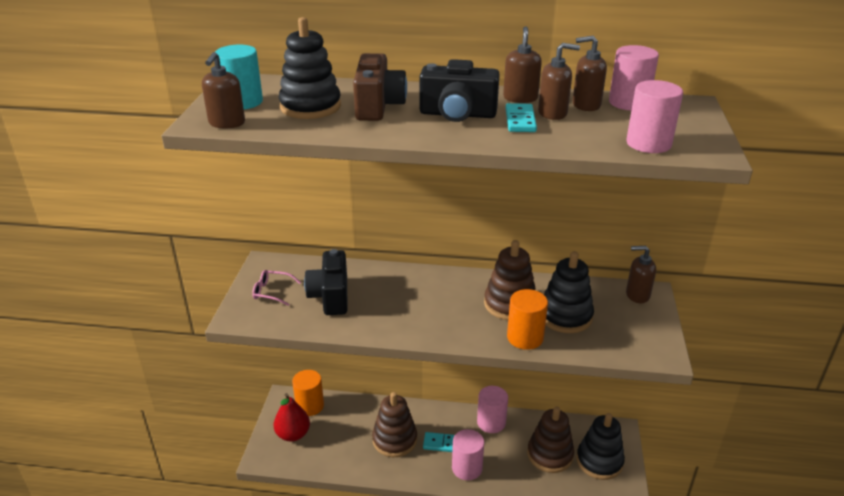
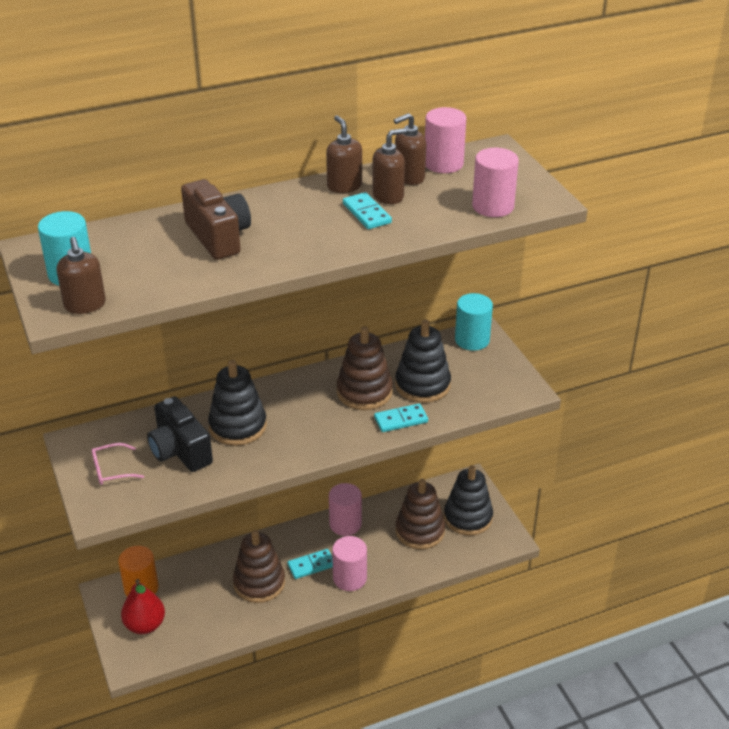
camera: 30 degrees left, 5 degrees up
black stacking toy [278,17,341,119] -> black stacking toy moved to [208,360,267,446]
black camera [419,59,500,122] -> none
orange cylinder [507,289,548,350] -> turquoise domino [374,404,428,432]
brown soap dispenser [626,246,656,303] -> turquoise cylinder [455,293,493,351]

